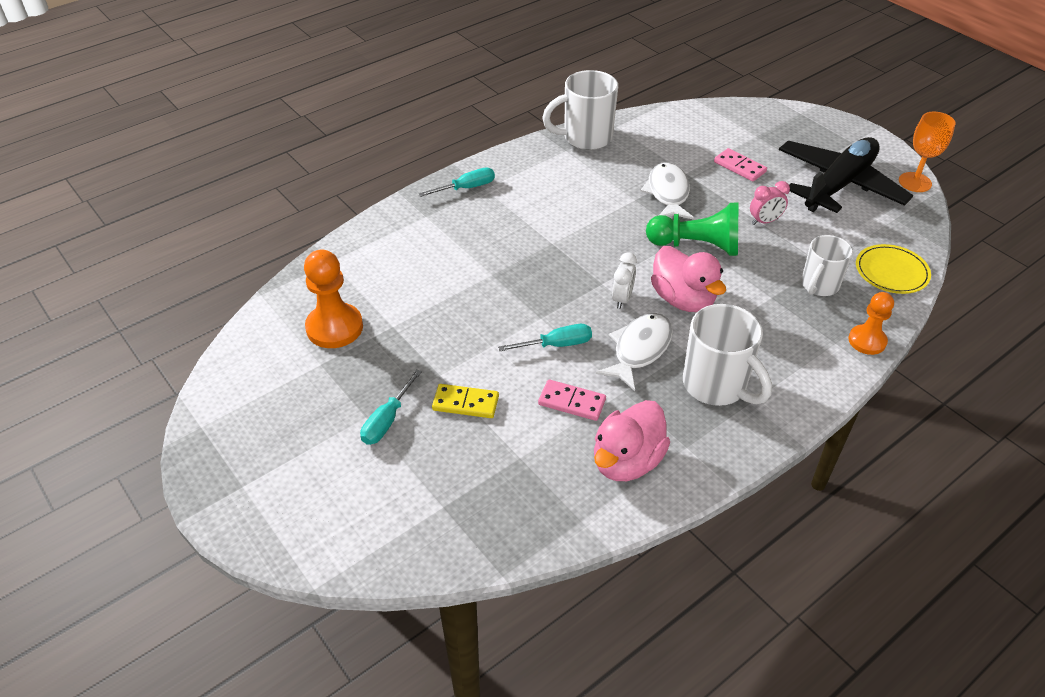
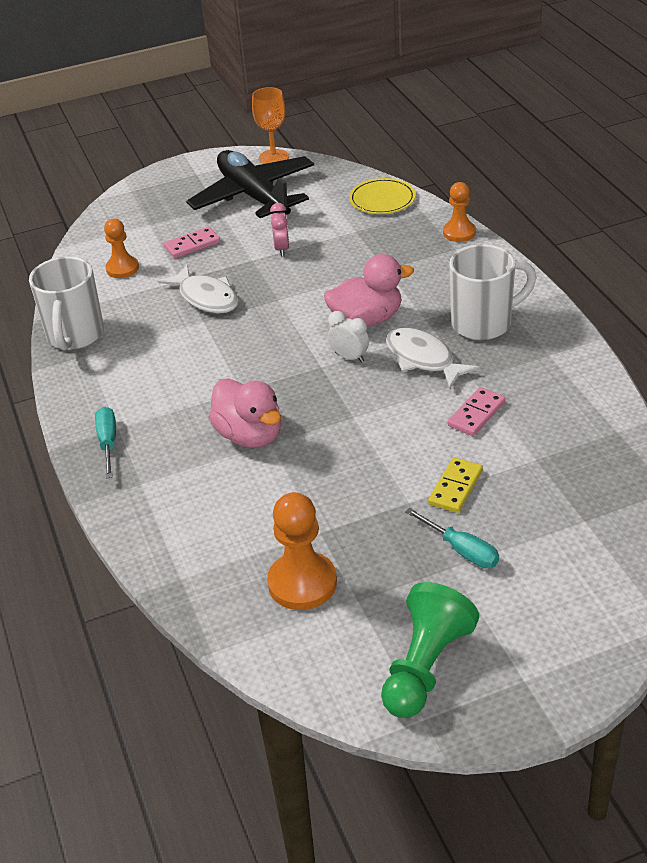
camera: 70 degrees left, 5 degrees down
turquoise screwdriver [498,324,592,351] -> none
pink duck [594,400,670,481] -> pink duck moved to [209,378,281,448]
white fish [641,162,694,220] -> white fish turned 150 degrees counterclockwise [158,264,239,313]
green pawn [646,203,738,256] -> green pawn moved to [381,582,479,718]
white mug [801,235,853,296] -> none
none -> orange pawn [104,219,139,278]

